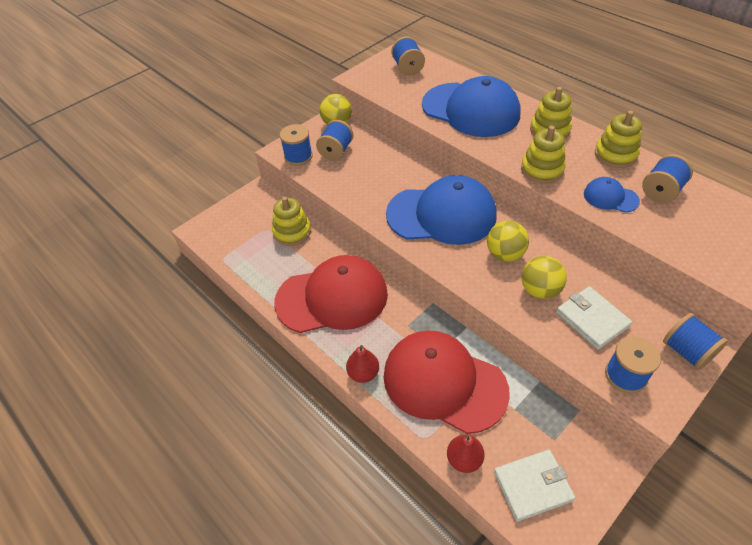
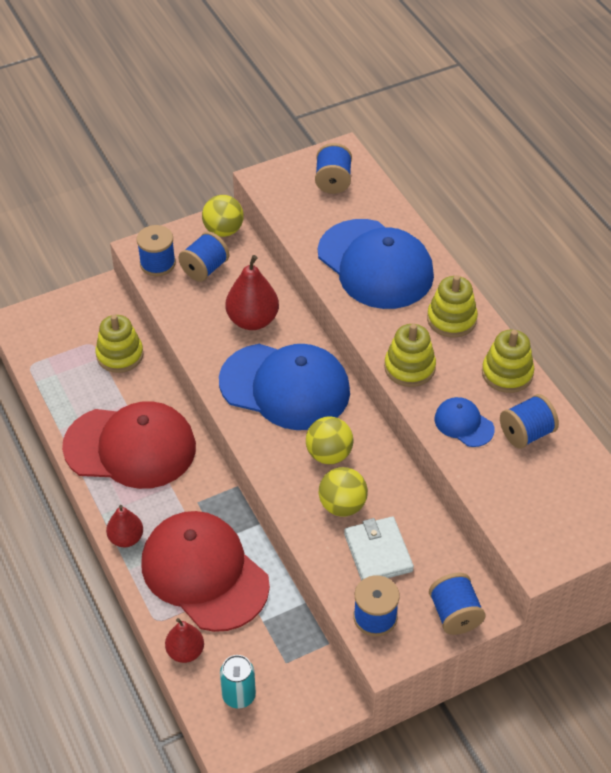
camera: 15 degrees right, 0 degrees up
white wallet [494,450,575,522] -> turquoise can [220,655,256,709]
none -> red pear [226,255,279,330]

